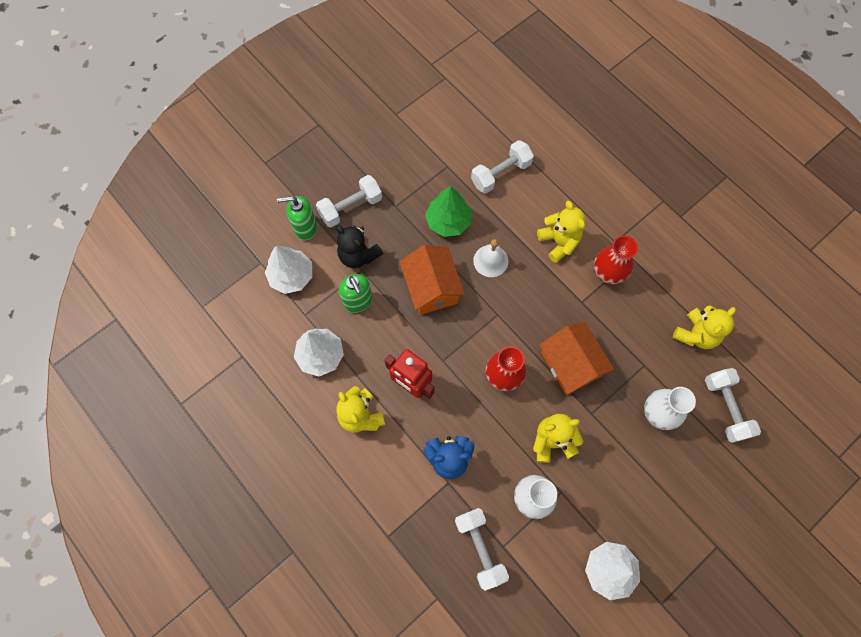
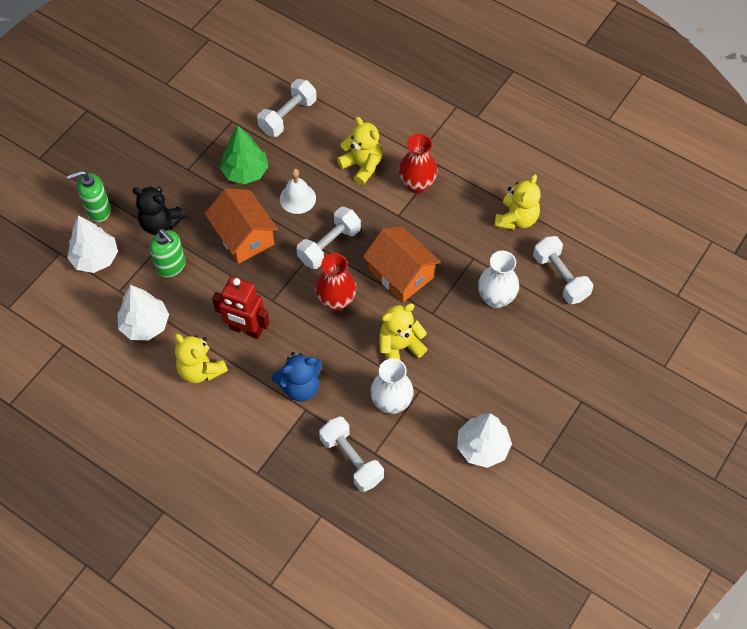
camera: 15 degrees left, 10 degrees down
white dumbbell [316,175,382,227] -> white dumbbell moved to [297,207,361,269]

